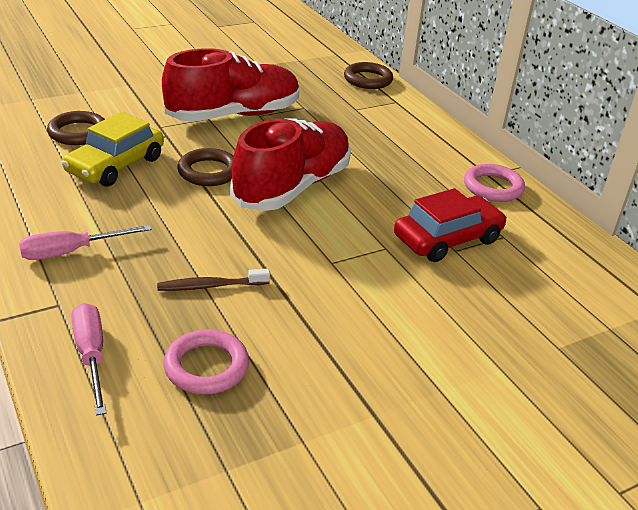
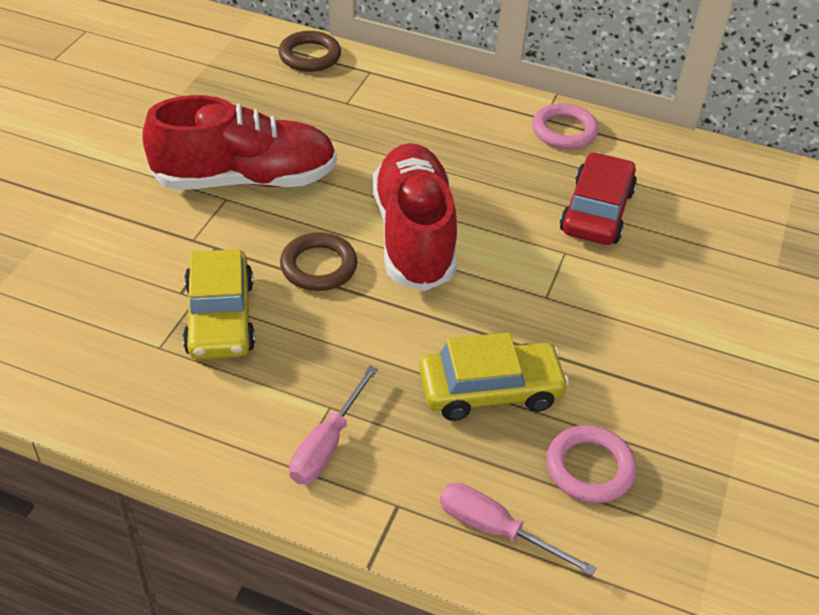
camera: 40 degrees left, 10 degrees up
brown ring [47,111,105,145] -> none
brown toothbrush [157,269,270,291] -> yellow car [419,332,569,421]
red shoe [162,48,299,122] -> red shoe turned 60 degrees clockwise [142,95,337,190]

